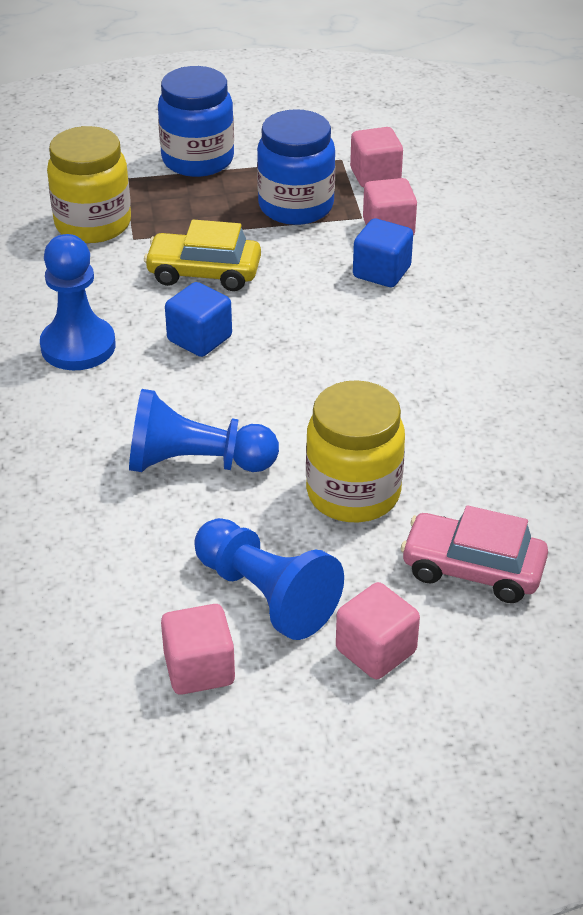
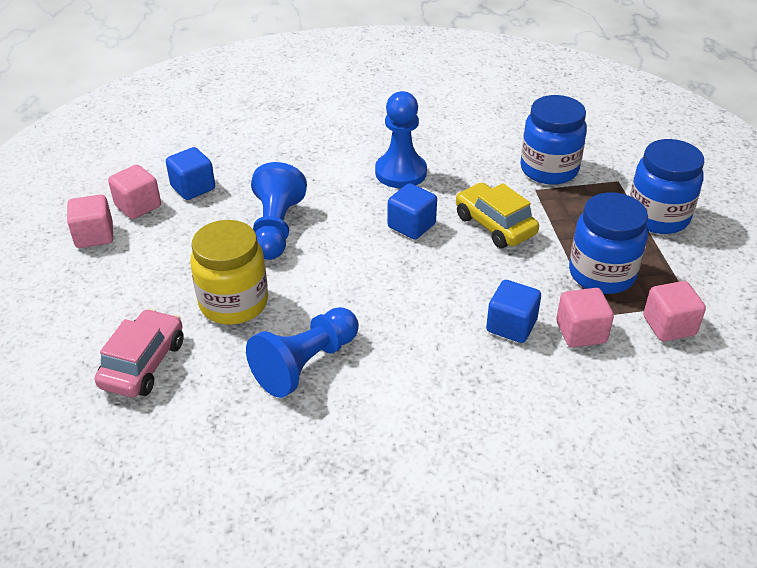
camera: 90 degrees right, 0 degrees up
yellow jar [47,126,131,243] -> blue jar [520,95,587,185]
yellow car [144,219,261,291] -> yellow car turned 45 degrees counterclockwise [456,183,539,248]
blue pawn [194,518,344,640] -> blue pawn moved to [246,307,359,398]
pink cube [336,582,420,679] -> pink cube moved to [108,165,161,219]
none -> blue cube [166,147,215,200]

